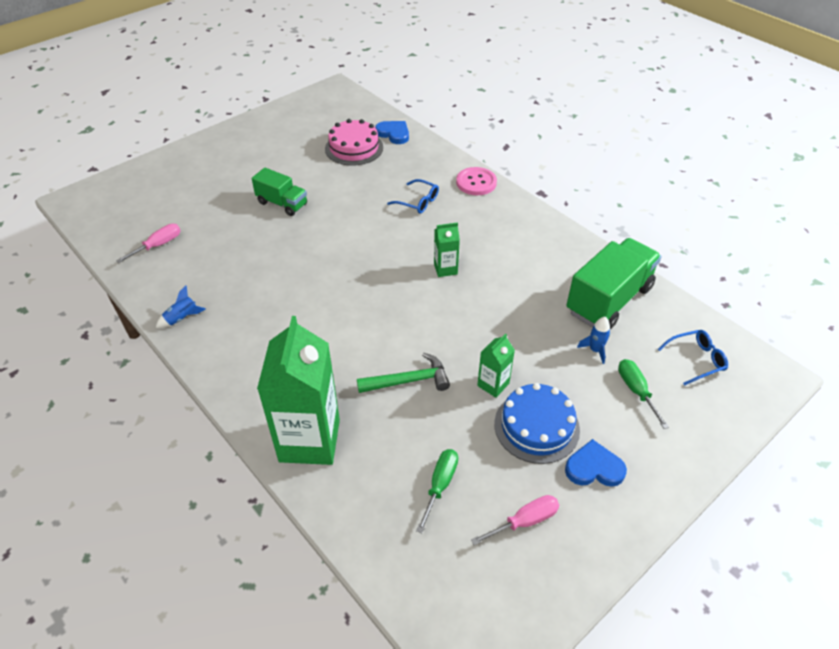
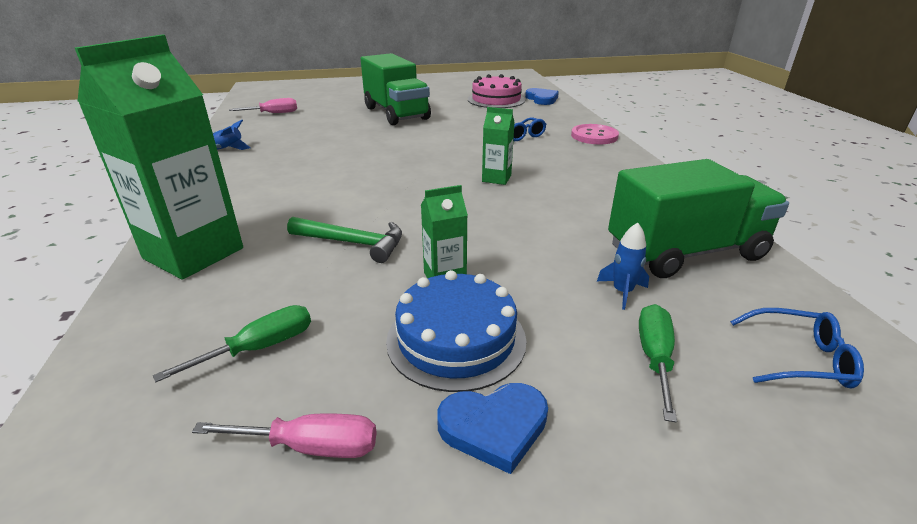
camera: 30 degrees right, 15 degrees down
green truck [252,168,307,216] -> green truck [361,53,431,125], size x1.72
blue heart [565,439,627,487] -> blue heart turned 135 degrees clockwise [437,383,548,474]

